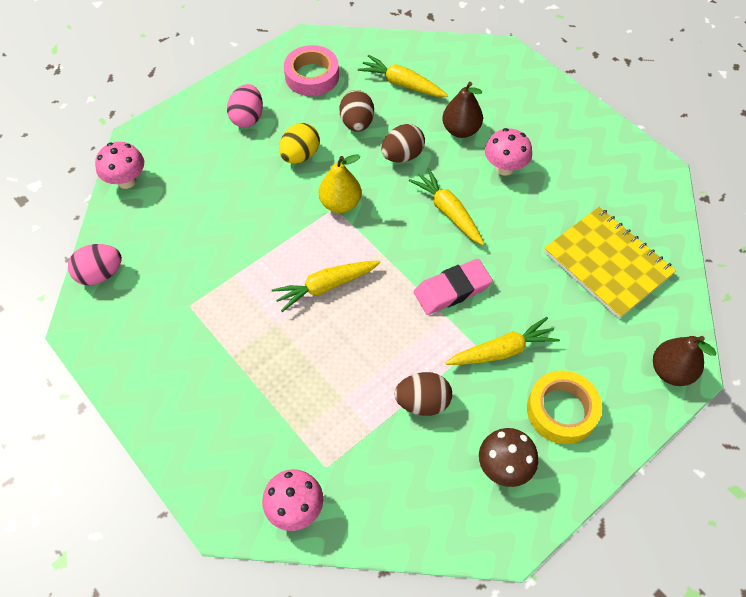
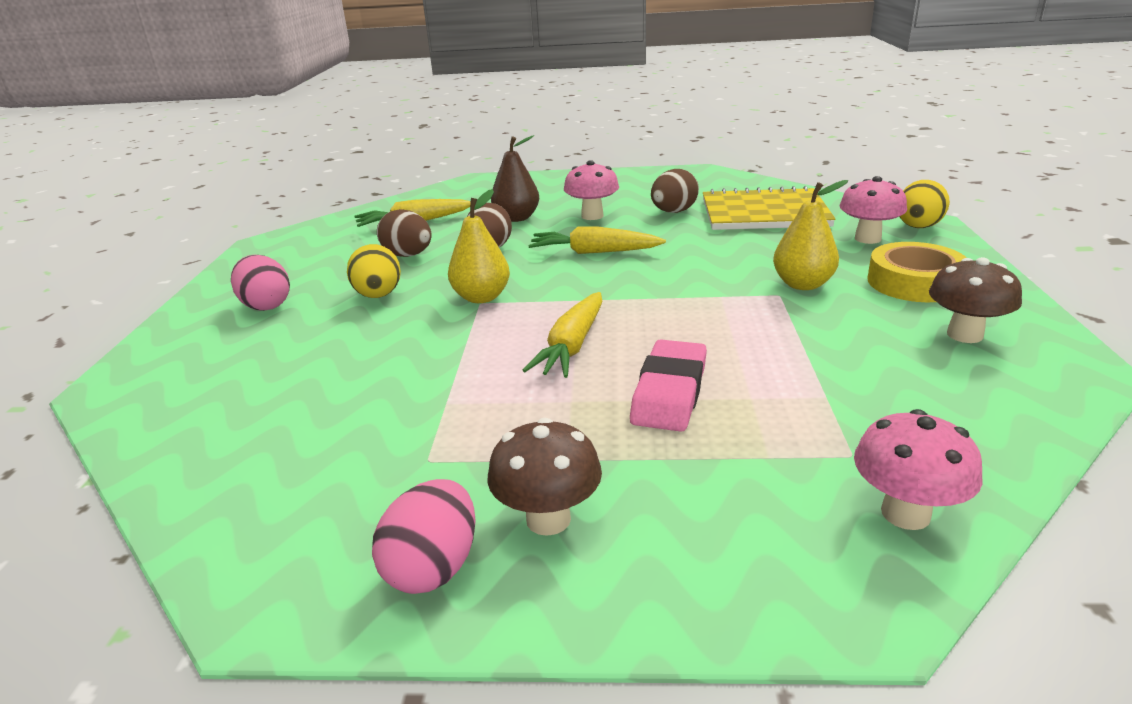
camera: 45 degrees left, 30 degrees down
pink egg [68,244,122,285] -> pink egg moved to [372,479,476,594]
pink mushroom [95,142,144,189] -> pink mushroom moved to [839,176,907,244]
pink tape [284,45,339,96] -> none
brown egg [394,372,452,416] -> brown egg moved to [651,169,699,213]
pink eraser [414,259,493,315] -> pink eraser moved to [630,339,707,432]
yellow carrot [446,317,560,365] -> yellow pear [773,180,848,290]
brown pear [653,336,717,386] -> yellow egg [899,180,950,228]
none -> brown mushroom [487,418,602,536]

